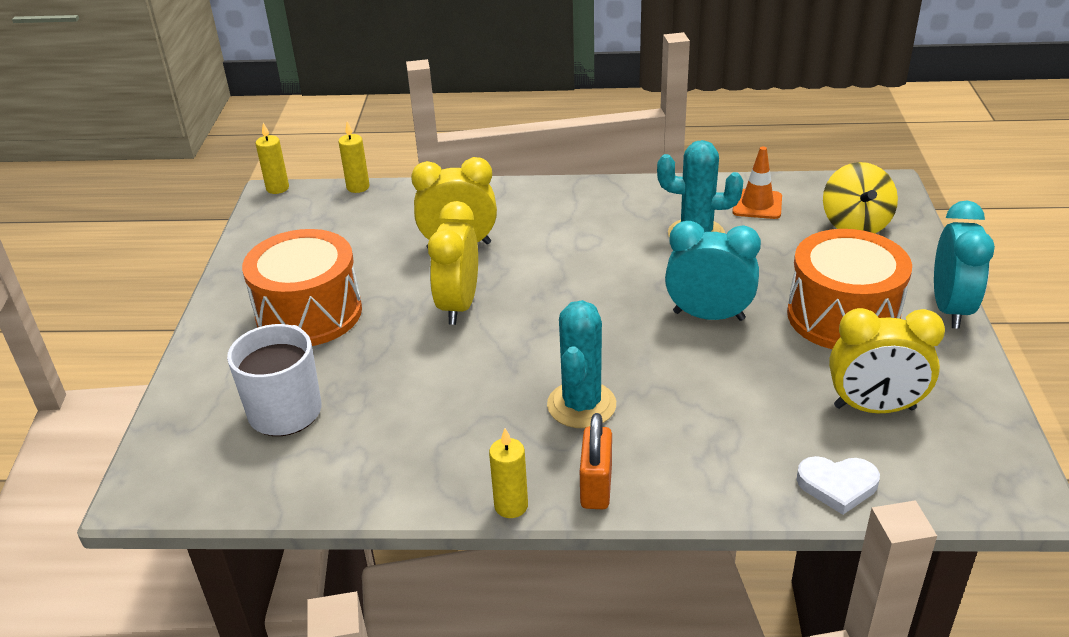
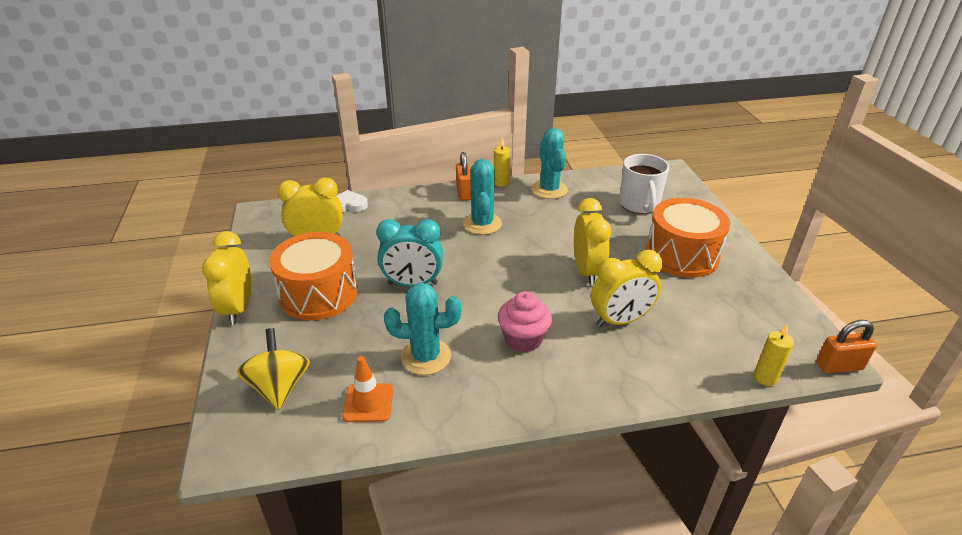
camera: 165 degrees right, 0 degrees up
yellow candle [256,123,289,194] -> orange padlock [816,320,877,374]
turquoise clock [934,200,995,329] -> yellow clock [202,231,251,325]
none -> pink cupcake [498,291,552,352]
none -> turquoise cactus [532,128,568,199]

